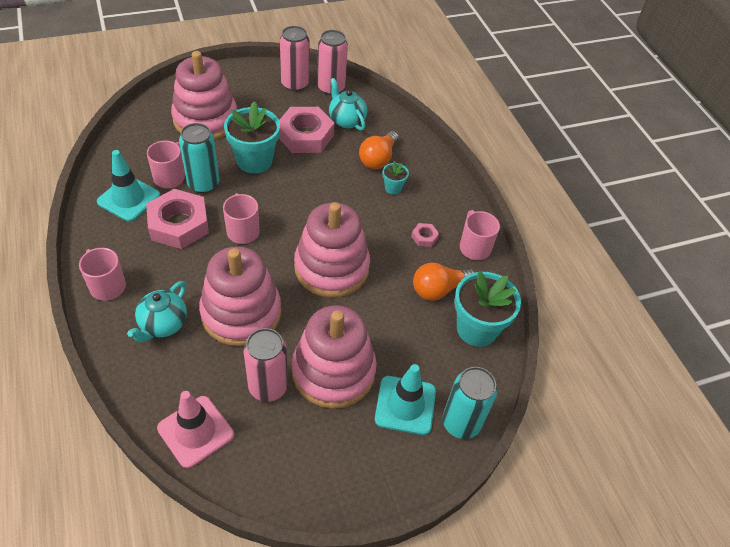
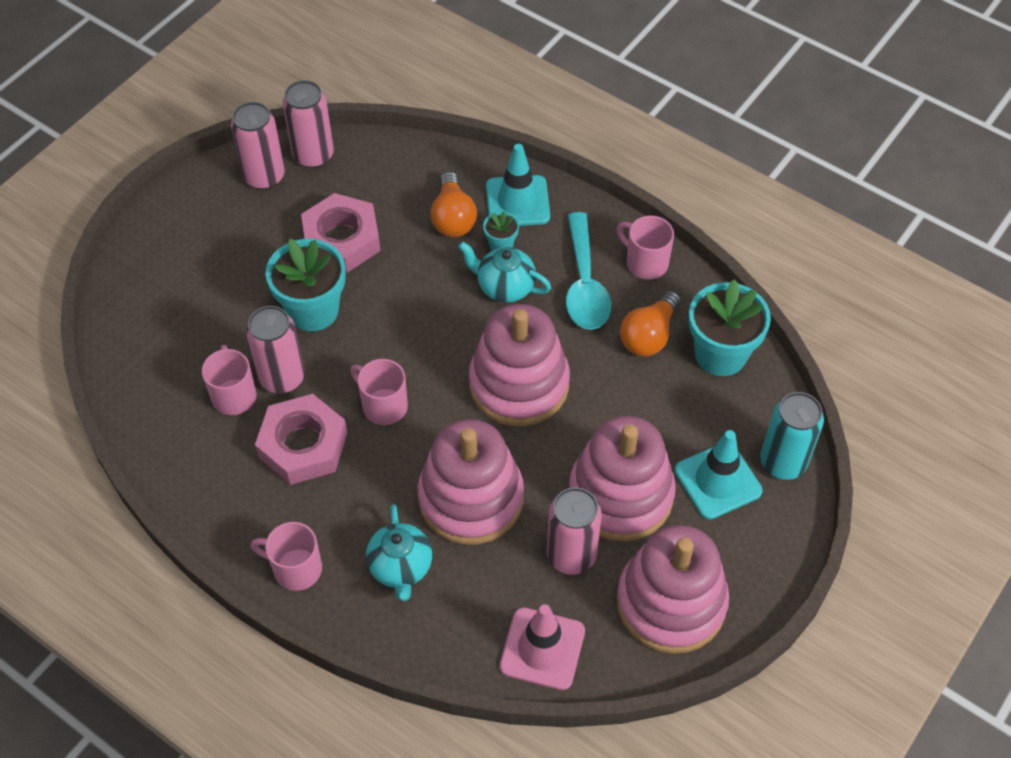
camera: 30 degrees left, 5 degrees up
turquoise traffic cone [97,150,160,222] -> turquoise traffic cone moved to [486,144,550,226]
pink stacking toy [171,51,237,140] -> pink stacking toy moved to [616,525,729,654]
turquoise can [179,123,220,193] -> pink can [246,306,305,394]
turquoise teapot [329,78,367,131] -> turquoise teapot moved to [458,242,551,303]
pink nut [411,223,439,247] -> turquoise spoon [566,212,611,330]

